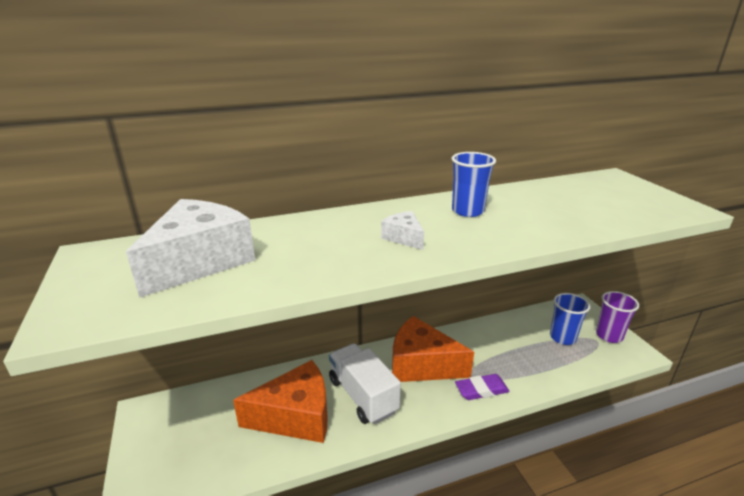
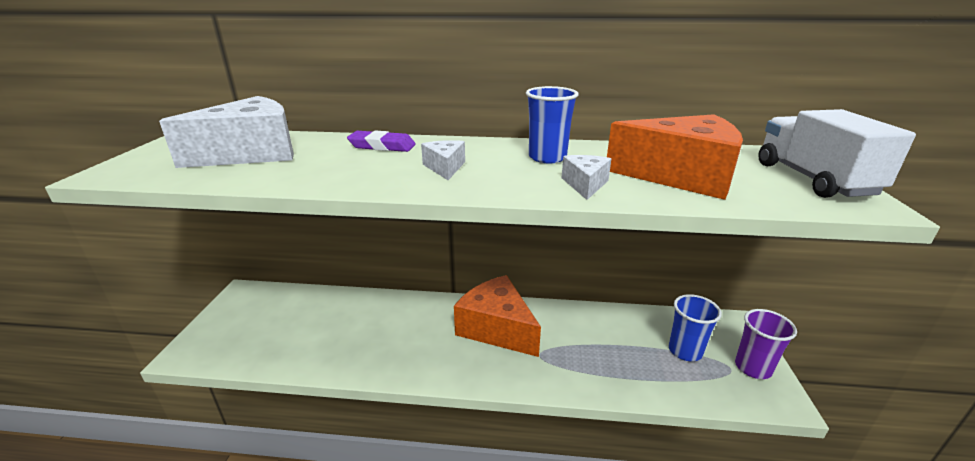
camera: 25 degrees right, 0 degrees up
orange cheese [233,360,328,443] -> orange cheese moved to [607,114,743,200]
white truck [329,344,401,424] -> white truck moved to [758,109,916,198]
purple eraser [455,374,510,400] -> purple eraser moved to [347,130,416,152]
none -> white cheese [562,155,611,200]

